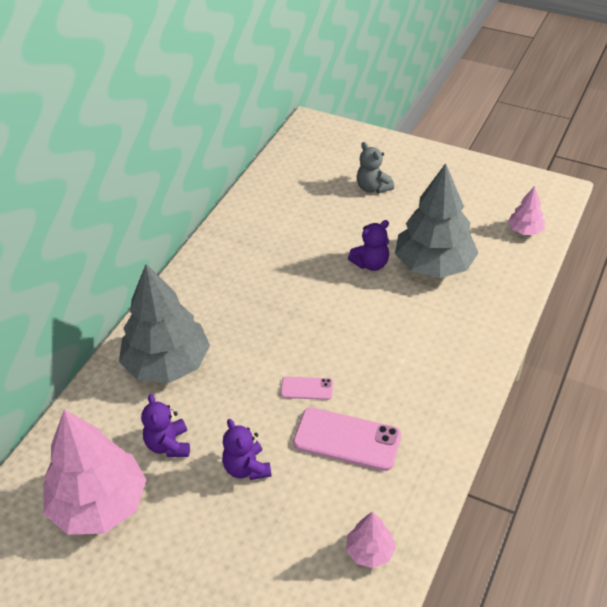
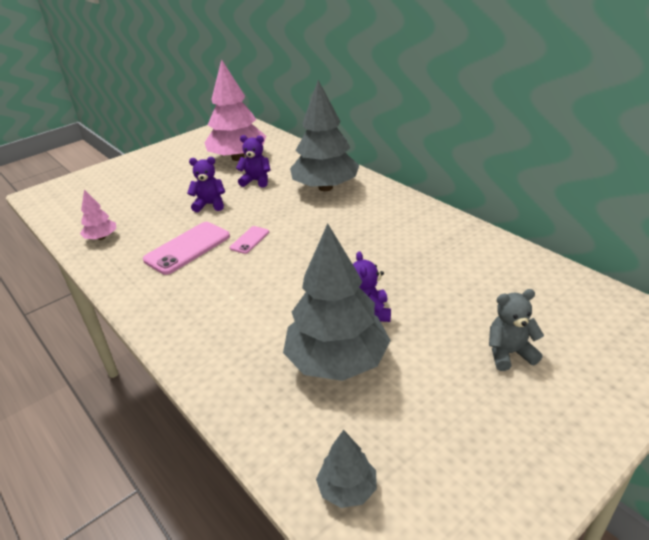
camera: 115 degrees right, 10 degrees down
pink tree [508,186,545,235] -> grey tree [316,430,377,508]

